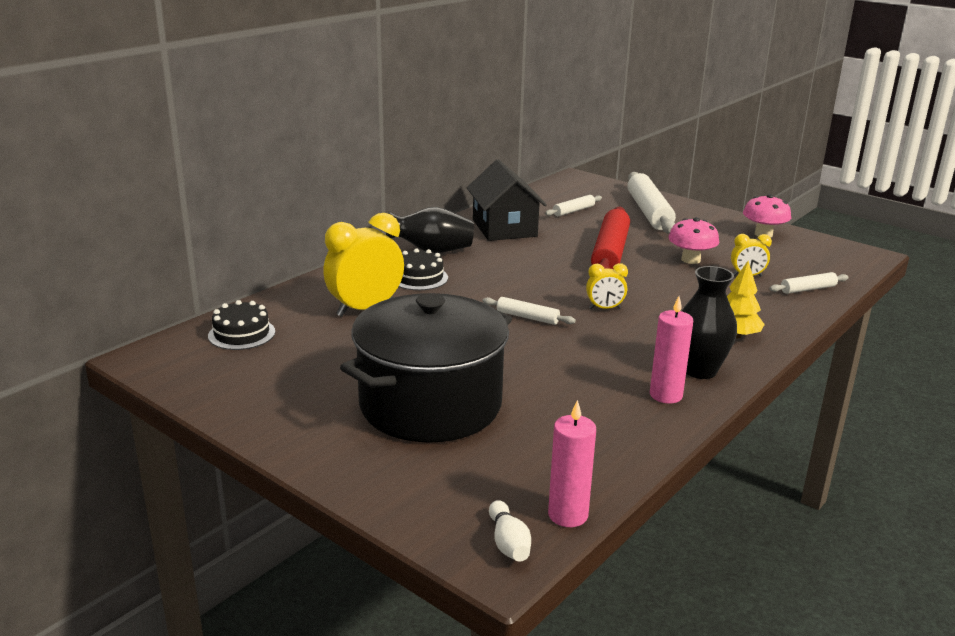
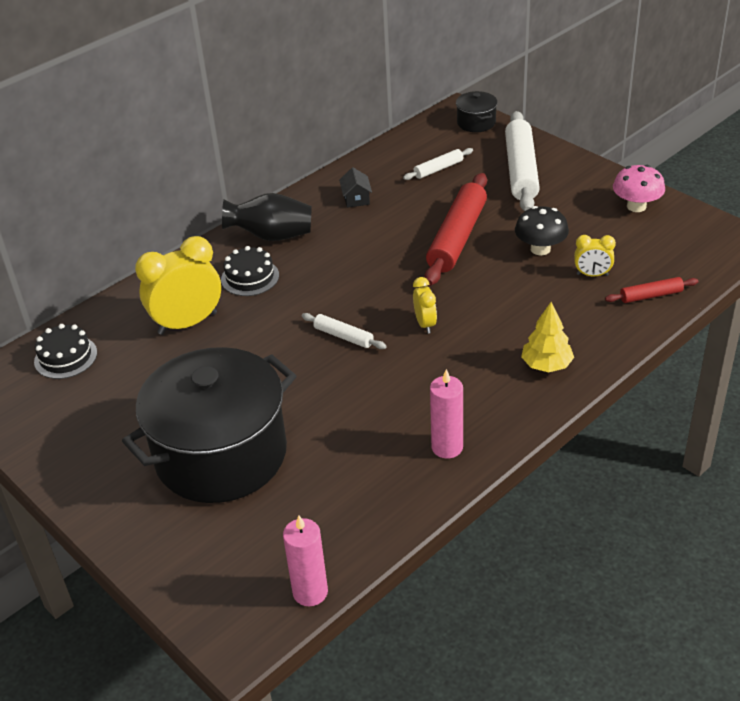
camera: 10 degrees right, 15 degrees up
black house [467,159,547,241] -> black house [339,167,372,208], size x0.43
white bowling pin [489,500,531,562] -> none
yellow clock [586,263,628,309] -> yellow clock turned 105 degrees counterclockwise [413,277,437,334]
pink mushroom [668,217,719,264] -> black mushroom [515,206,569,255]
black vase [682,266,737,379] -> none
white rolling pin [769,272,849,294] -> red rolling pin [605,277,698,303]
none -> black pot [456,91,498,132]

